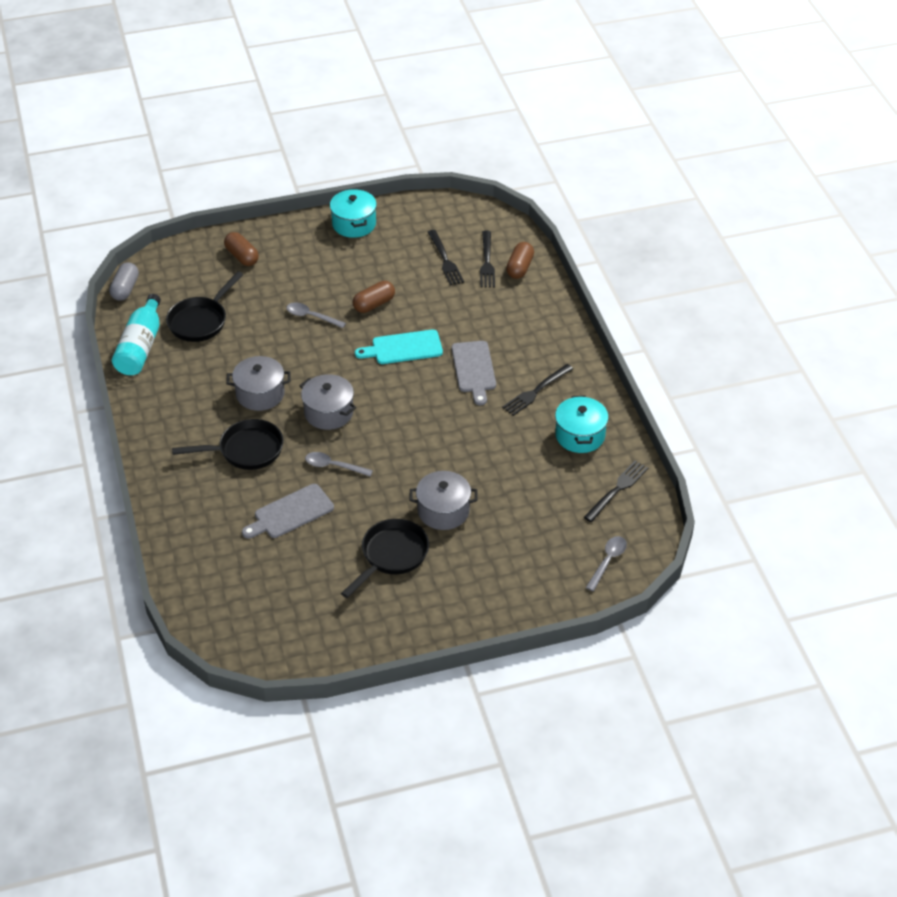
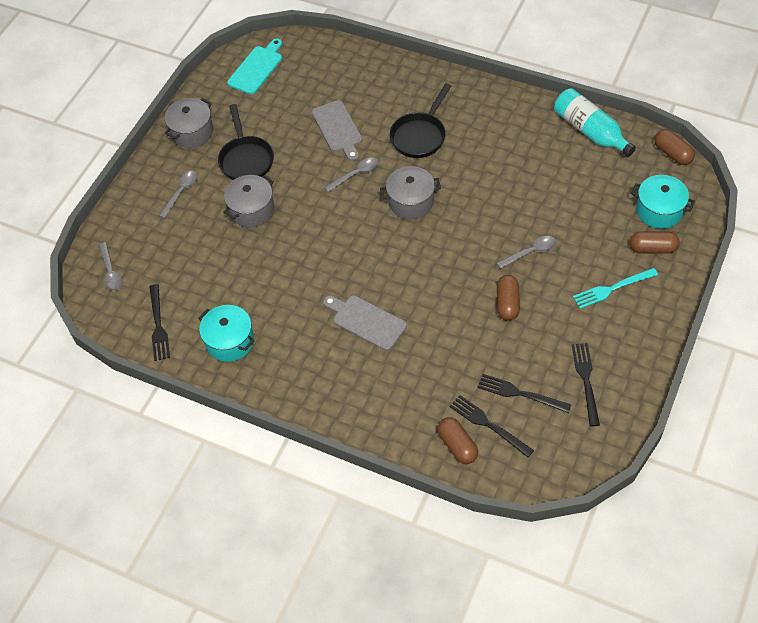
camera: 135 degrees right, 10 degrees up
grey capsule [109,262,139,301] -> brown capsule [654,129,695,165]
black pan [166,271,243,342] -> none
grey pot [226,356,291,411] -> grey pot moved to [165,98,213,148]
grey cutting board [242,484,334,538] -> grey cutting board turned 150 degrees clockwise [312,100,362,161]
turquoise pot [330,189,377,238] -> turquoise pot moved to [631,175,695,229]
turquoise cutting board [355,330,443,364] -> turquoise cutting board moved to [227,39,282,94]
black fork [502,364,573,416] -> black fork moved to [572,343,600,426]
none -> grey spoon [159,171,198,218]
none -> turquoise fork [573,268,658,309]

